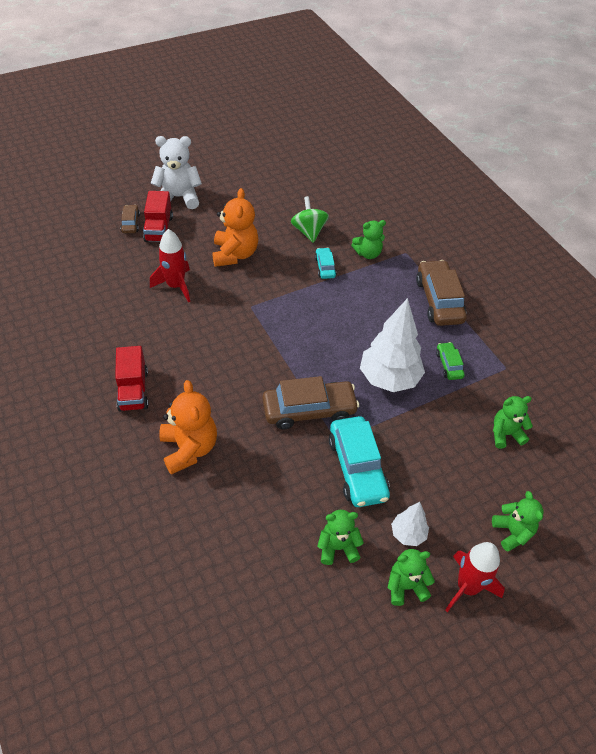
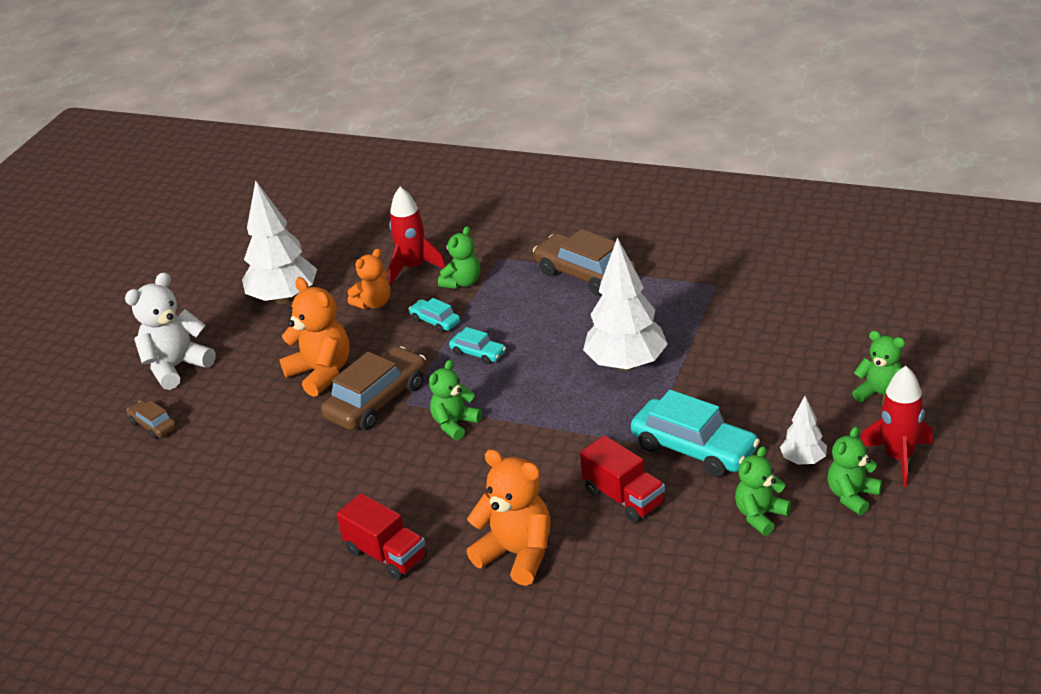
camera: 35 degrees left, 15 degrees down
red truck [143,191,173,242] -> red truck moved to [580,435,665,523]
red rocket [150,229,190,302] -> red rocket moved to [388,187,446,284]
brown car [262,376,359,429] -> brown car moved to [321,346,426,430]
green spinning top [291,196,329,243] -> orange teddy bear [348,249,391,309]
green car [436,342,465,380] -> none
green teddy bear [493,396,533,449] -> green teddy bear moved to [429,360,482,440]
none -> white tree [242,180,317,304]
none -> turquoise car [449,327,506,365]

